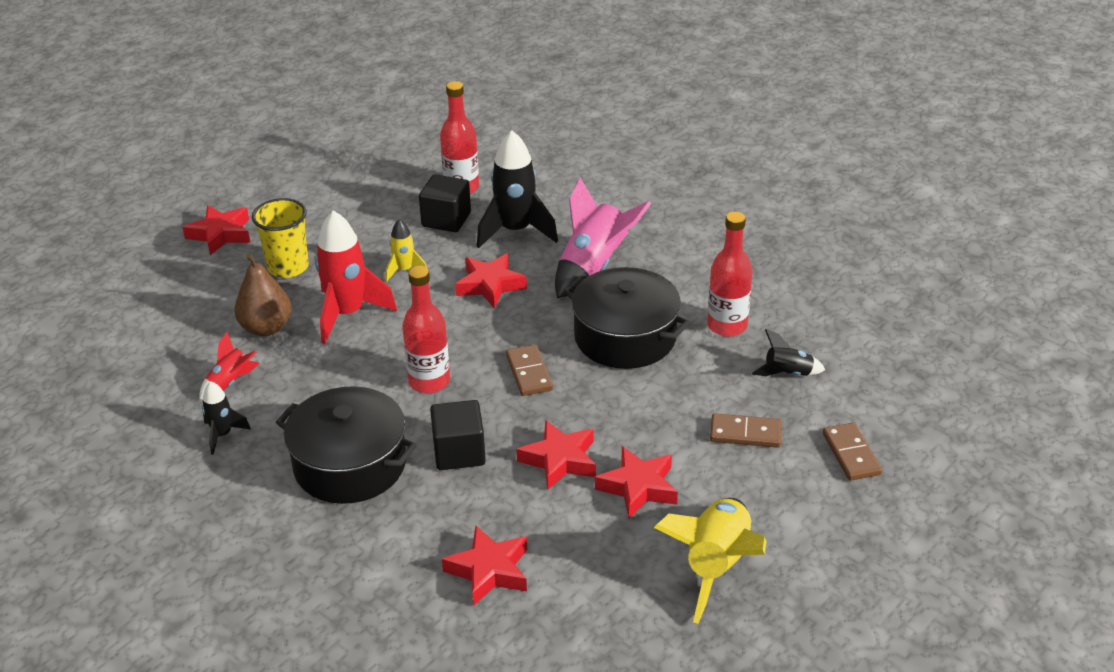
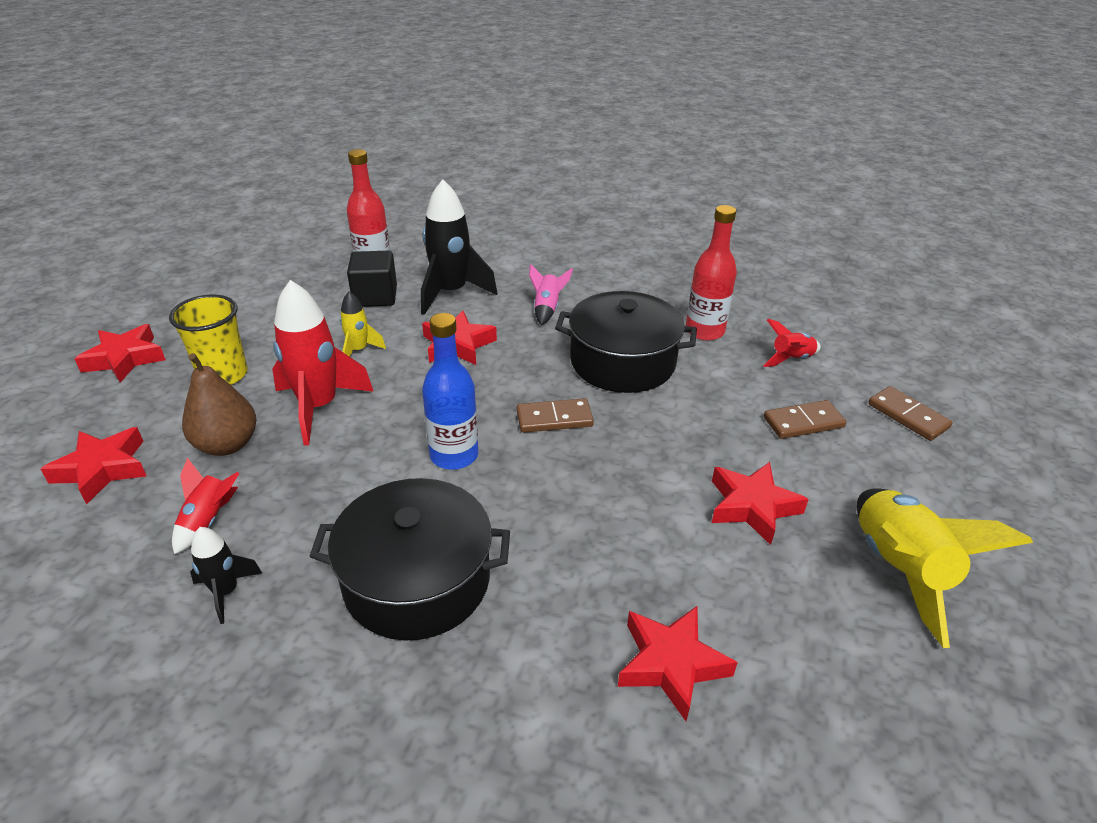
camera: 25 degrees left, 0 degrees up
red bottle [402,266,450,393] -> blue bottle [422,313,478,470]
black cube [430,400,486,470] -> none
brown domino [506,344,553,396] -> brown domino turned 60 degrees counterclockwise [516,398,594,433]
red star [516,420,596,490] -> red star moved to [41,427,146,504]
pink rocket [555,178,651,298] -> pink rocket [529,264,573,325], size x0.52
black rocket [752,329,825,376] -> red rocket [763,319,821,367]

